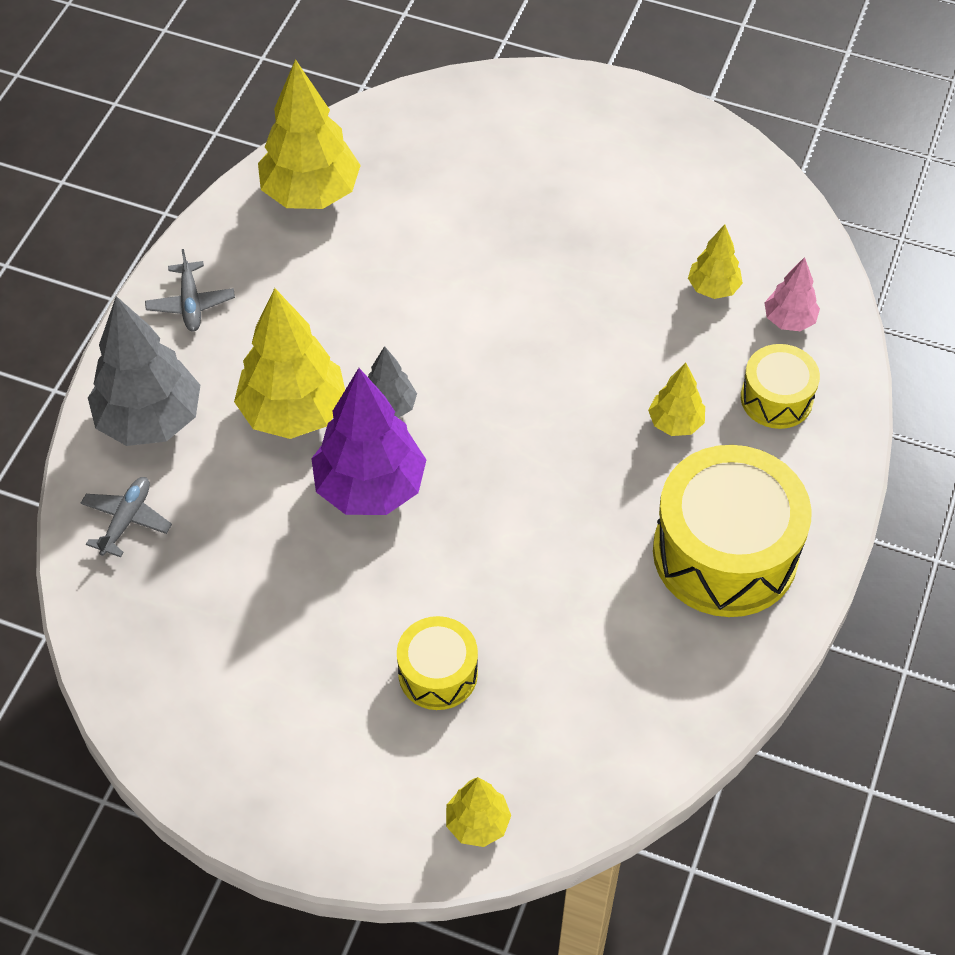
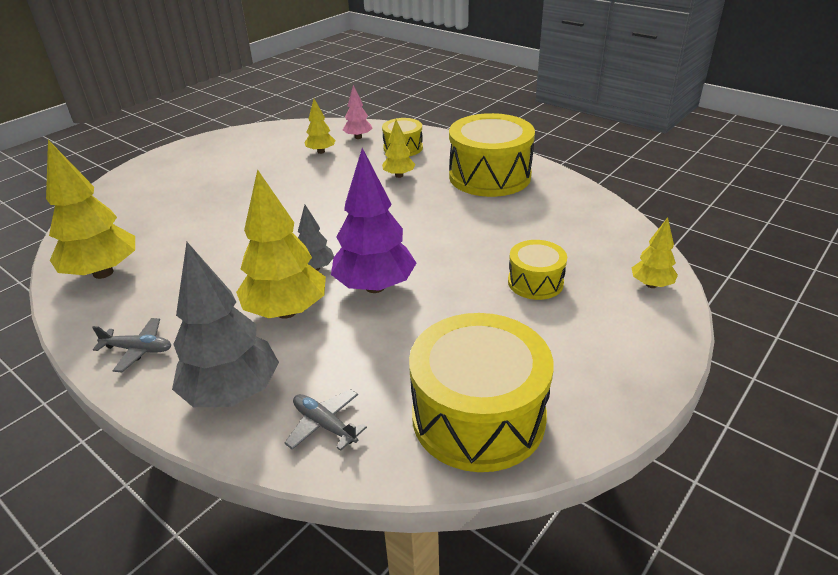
camera: 70 degrees left, 20 degrees down
none -> yellow drum [409,313,553,472]

